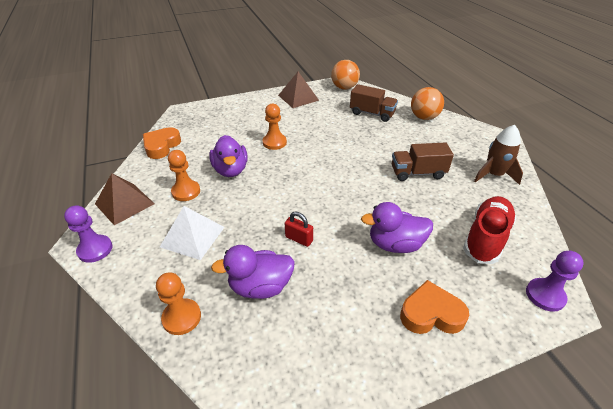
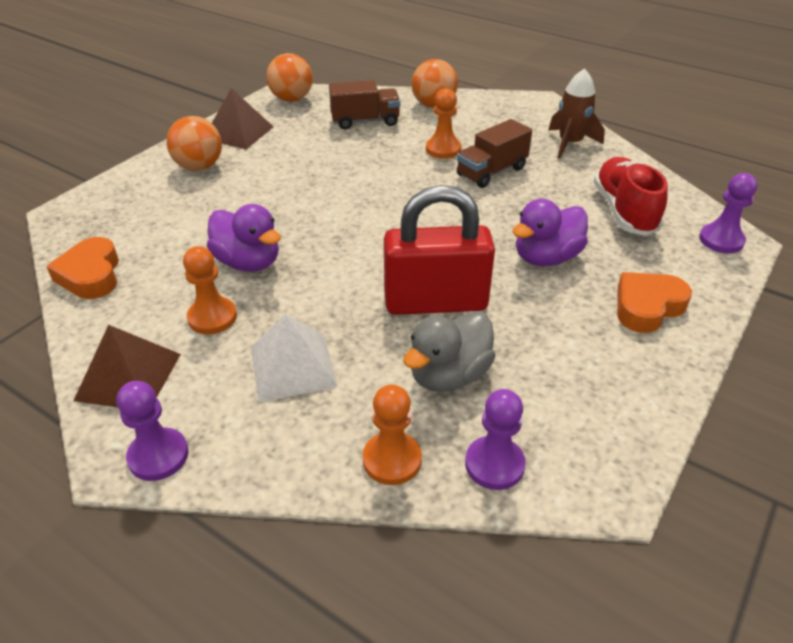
camera: 35 degrees left, 0 degrees up
purple duck [211,245,295,299] -> grey duck [403,311,495,392]
orange pawn [263,104,287,150] -> orange pawn moved to [426,88,461,159]
red padlock [285,212,313,247] -> red padlock [384,185,495,315], size x2.44
none -> orange ball [167,116,222,171]
none -> purple pawn [465,389,526,490]

